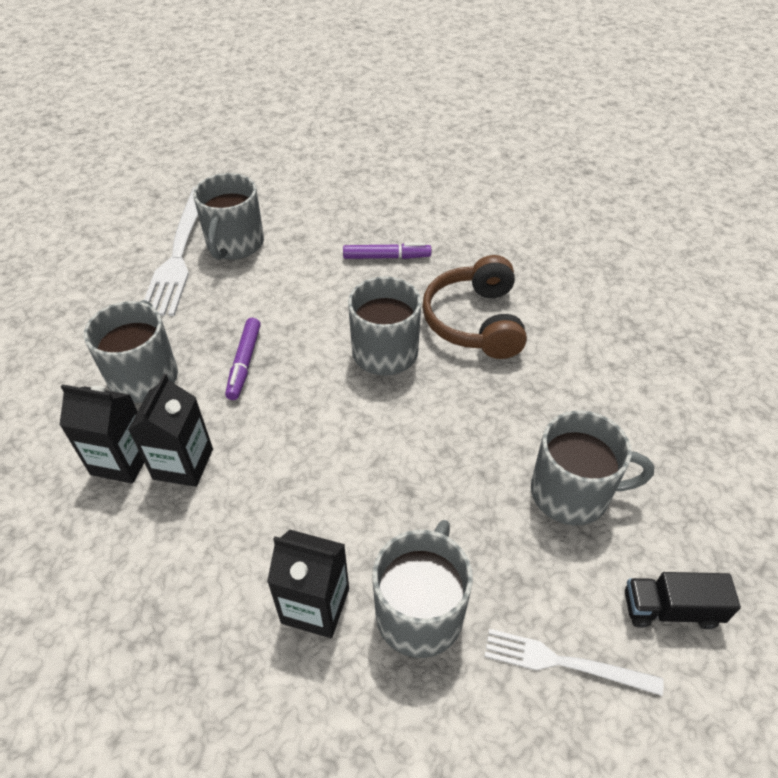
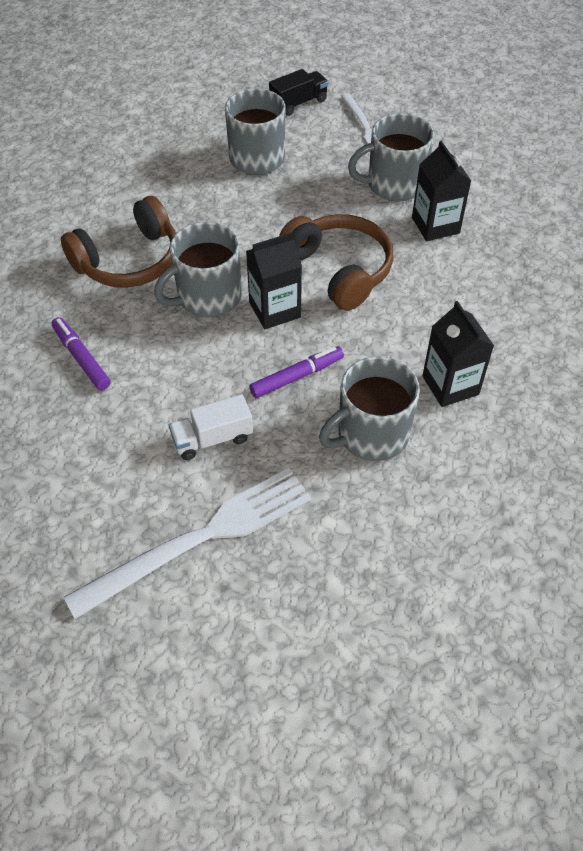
camera: 125 degrees left, 5 degrees up
black carton [128,374,213,487] -> black carton moved to [246,232,302,329]
grey mug [193,173,264,260] -> none
black truck [625,572,741,629] -> black truck turned 90 degrees counterclockwise [269,69,328,116]
none -> white truck [169,394,253,460]
none -> brown headphones [279,214,393,311]

